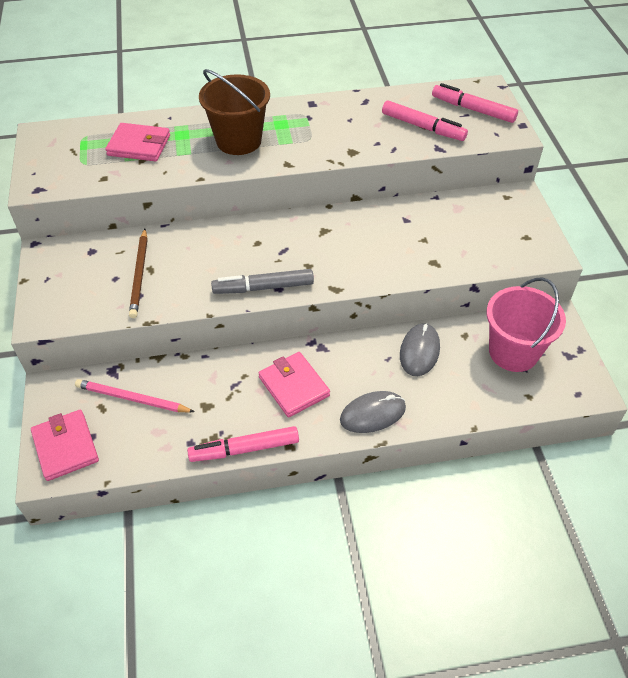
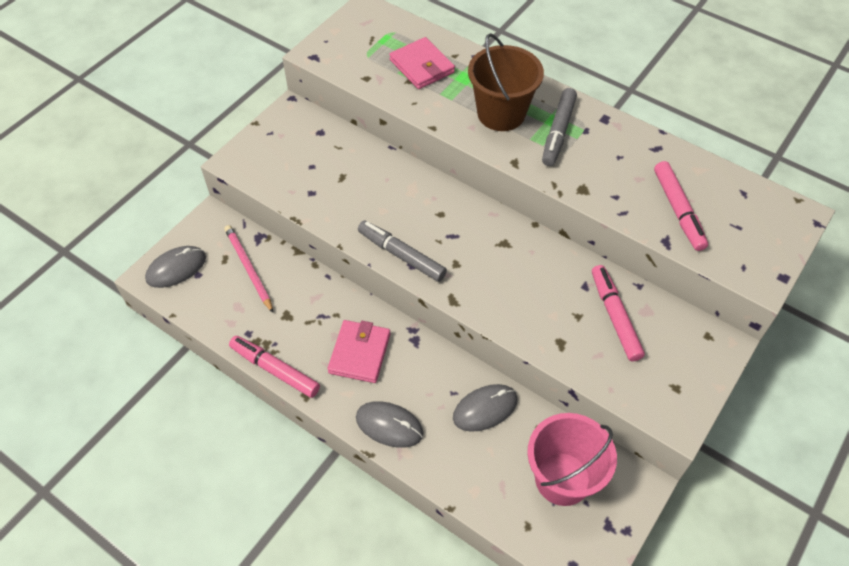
camera: 45 degrees right, 5 degrees up
pink wallet [31,410,99,481] -> grey mouse [145,246,206,288]
brown pencil [129,229,148,318] -> none
pink marker [432,83,518,123] -> pink marker moved to [592,265,645,362]
none -> grey marker [542,88,577,166]

